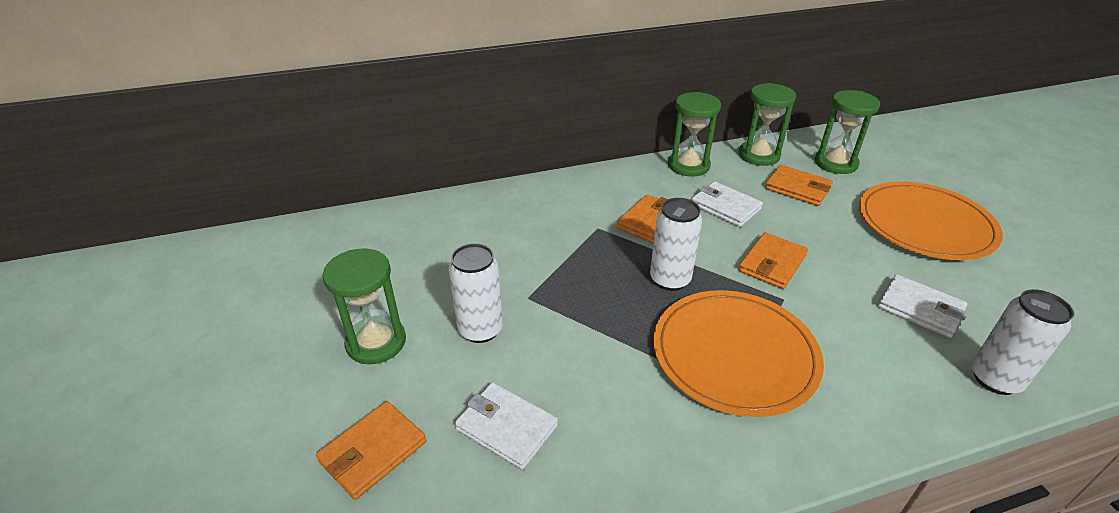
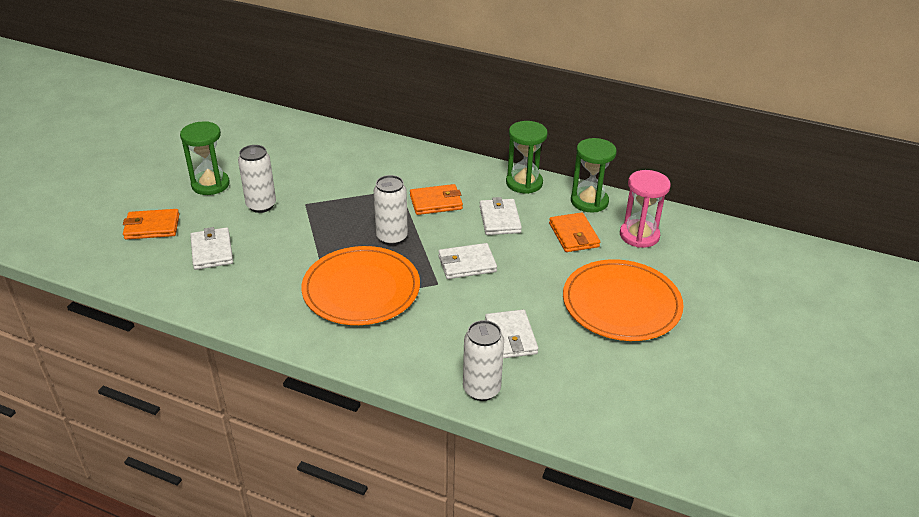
camera: 40 degrees right, 0 degrees up
orange wallet [739,232,808,289] -> white wallet [438,243,497,279]
green hourglass [815,90,880,174] -> pink hourglass [620,170,671,248]

